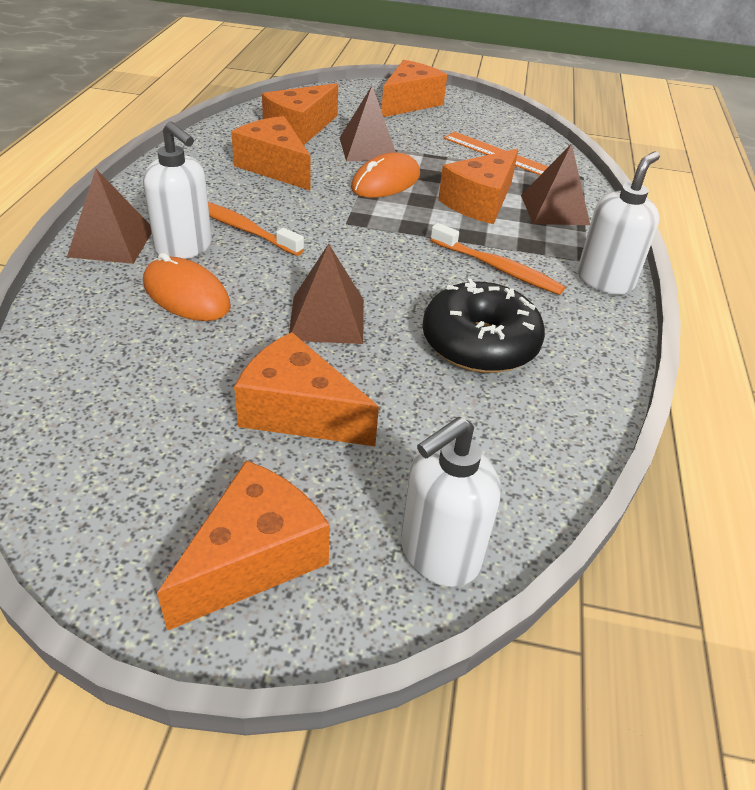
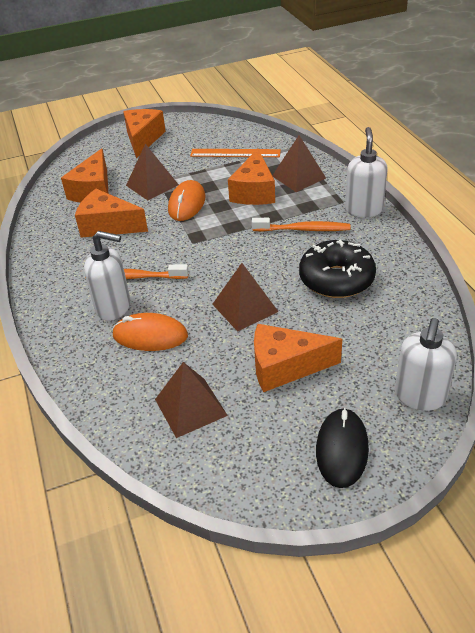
camera: 25 degrees left, 0 degrees up
brown pyramid [67,169,151,264] -> brown pyramid moved to [155,362,228,438]
orange cheese [157,460,330,631] -> black mouse [316,408,369,488]

